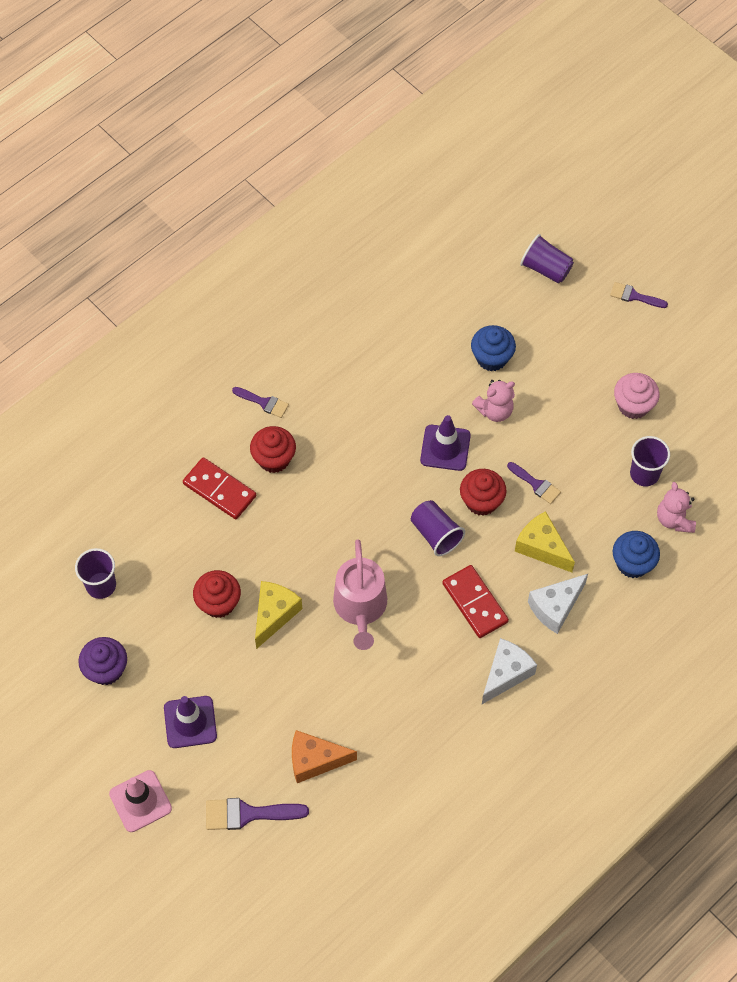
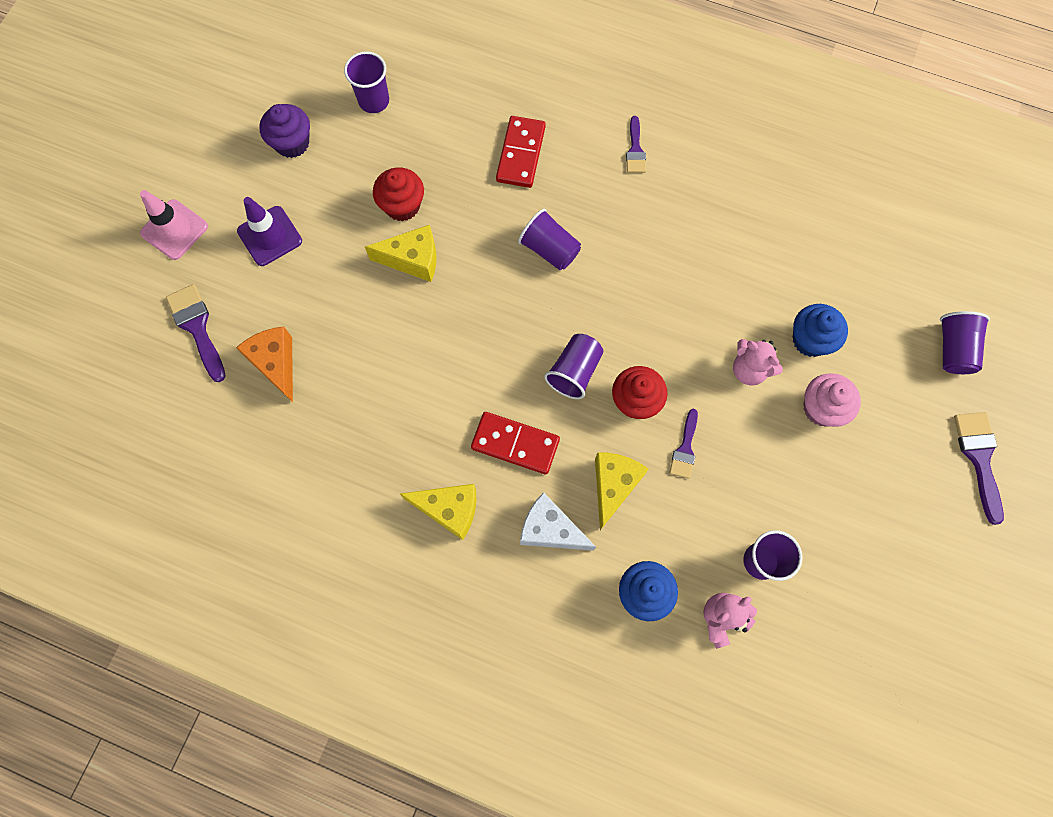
camera: 65 degrees right, 10 degrees up
red cupcake [250,426,296,473] -> none
pink watering can [333,539,387,650] -> none
purple traffic cone [420,415,471,471] -> none
red domino [442,565,509,638] -> red domino turned 75 degrees clockwise [471,412,560,474]
white cheese [482,638,537,704] -> yellow cheese [400,484,476,540]
purple brush [610,282,668,308] -> purple brush [954,412,1004,525], size x1.57
pink cupcake [614,373,660,419] -> pink cupcake moved to [803,373,861,427]
none -> purple cup [518,209,581,270]

